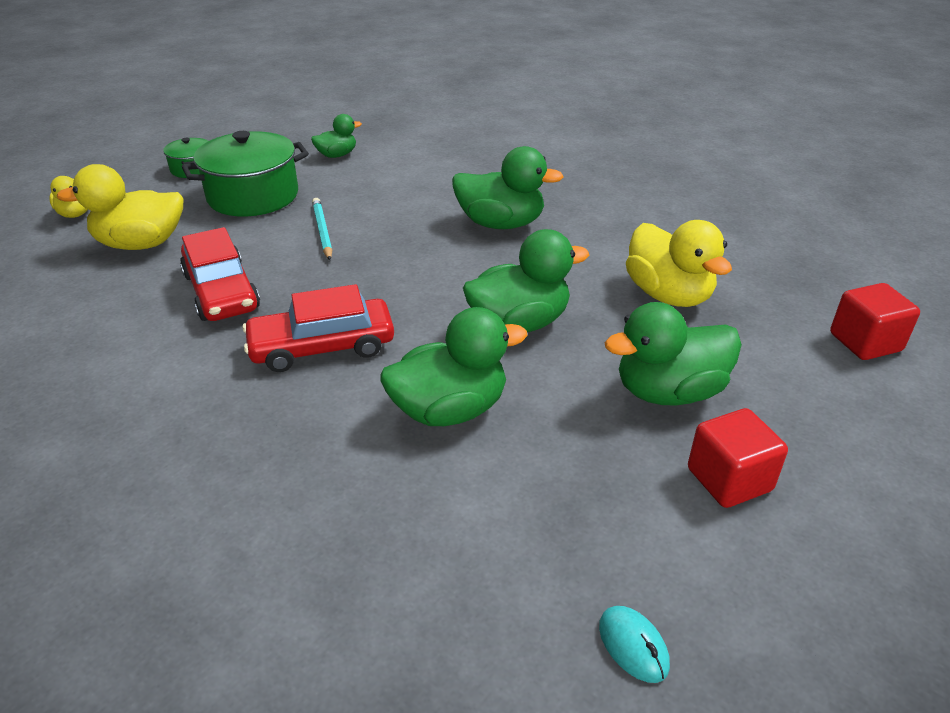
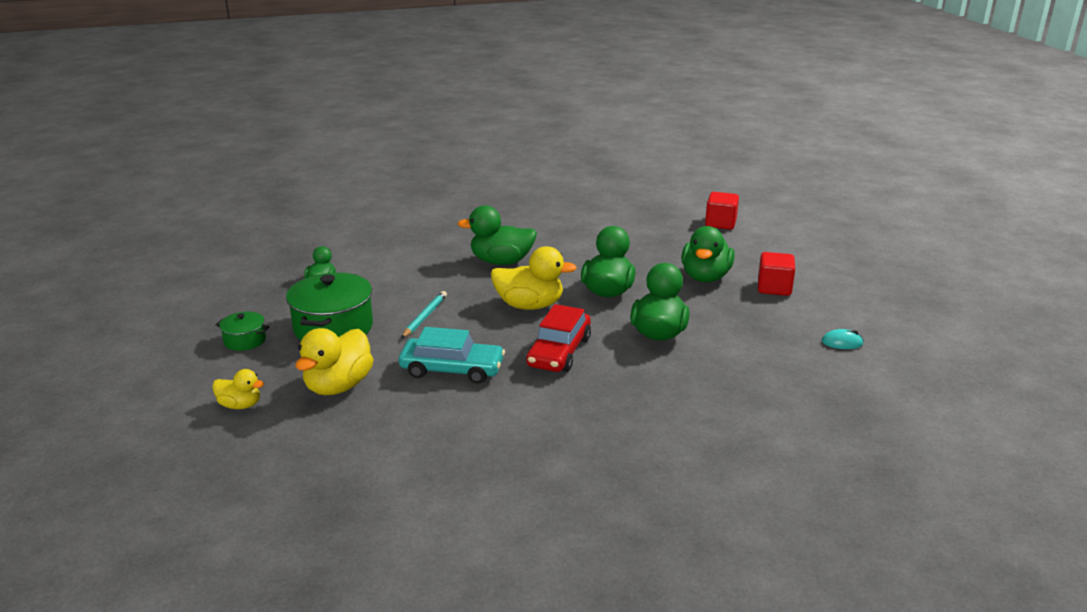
camera: 55 degrees left, 10 degrees down
red car [180,227,260,321] -> turquoise car [399,327,505,384]
turquoise pencil [312,198,332,260] -> turquoise pencil turned 90 degrees clockwise [401,291,447,339]
green duck [452,146,564,229] -> green duck turned 135 degrees counterclockwise [457,205,537,265]
yellow duck [626,220,732,307] -> yellow duck moved to [491,246,577,310]

